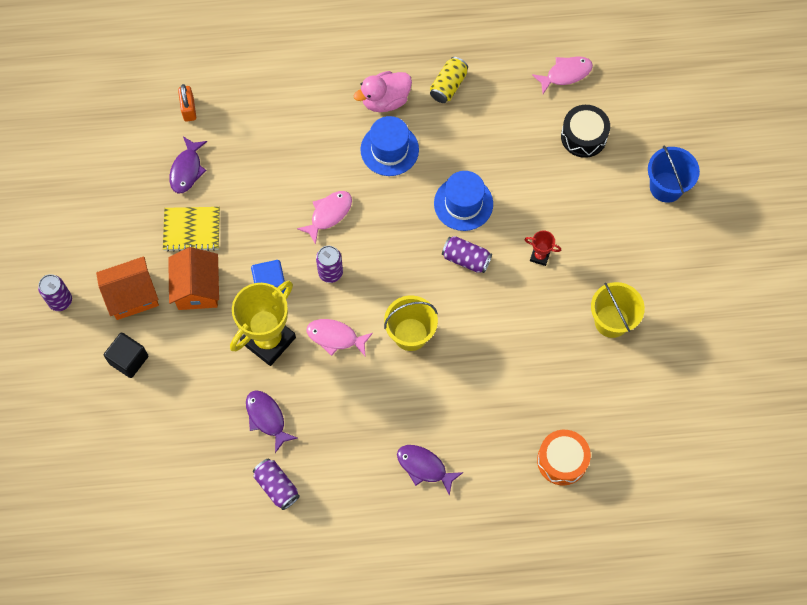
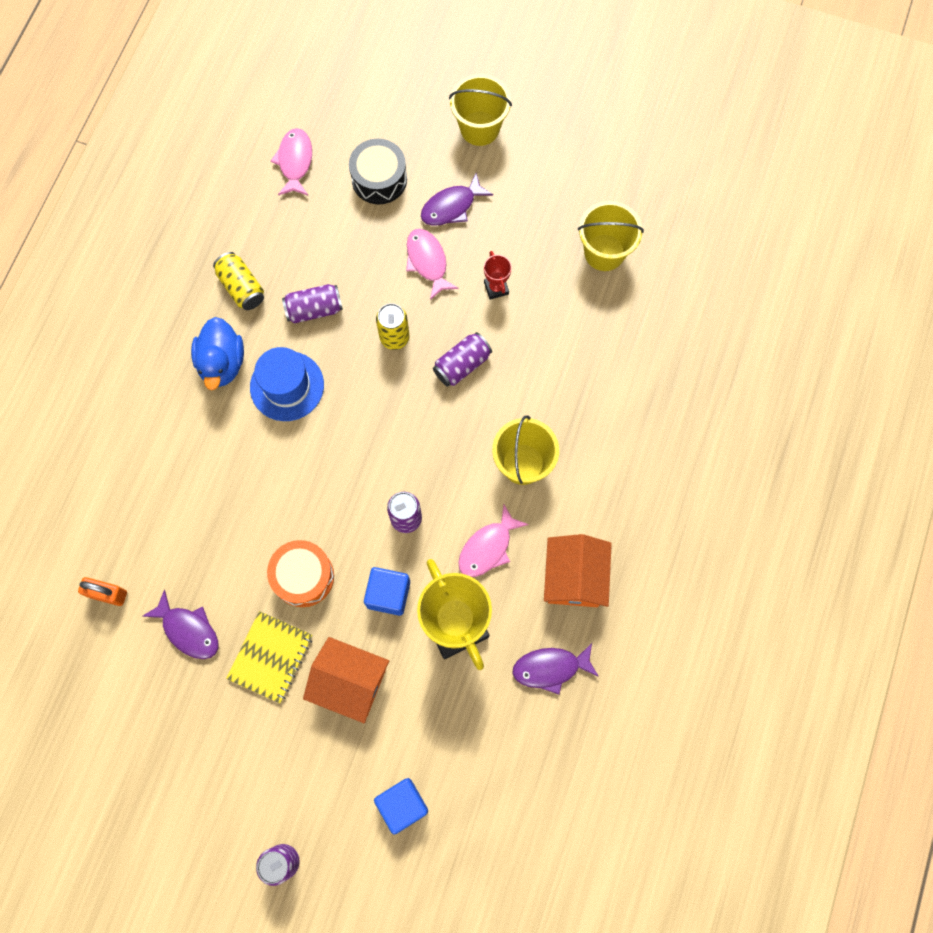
camera: 65 degrees left, 5 degrees up
orange house [96,257,159,320] -> orange house moved to [544,534,612,607]
black cube [104,333,148,378] -> blue cube [374,778,428,835]
purple can [253,458,300,510] -> purple can moved to [282,284,343,323]
pink fish [297,191,352,245] -> pink fish moved to [406,229,459,300]
pink duck [353,71,412,112] -> blue duck [191,317,244,390]
purple fish [397,445,463,496] -> purple fish moved to [421,173,493,226]
blue hat [434,171,493,231] -> yellow can [376,303,410,350]
red trophy [524,231,561,266] -> red trophy turned 60 degrees counterclockwise [484,251,512,300]
orange drum [537,430,591,485] -> orange drum moved to [267,540,334,607]
blue bucket [648,145,700,203] -> yellow bucket [449,74,512,146]

